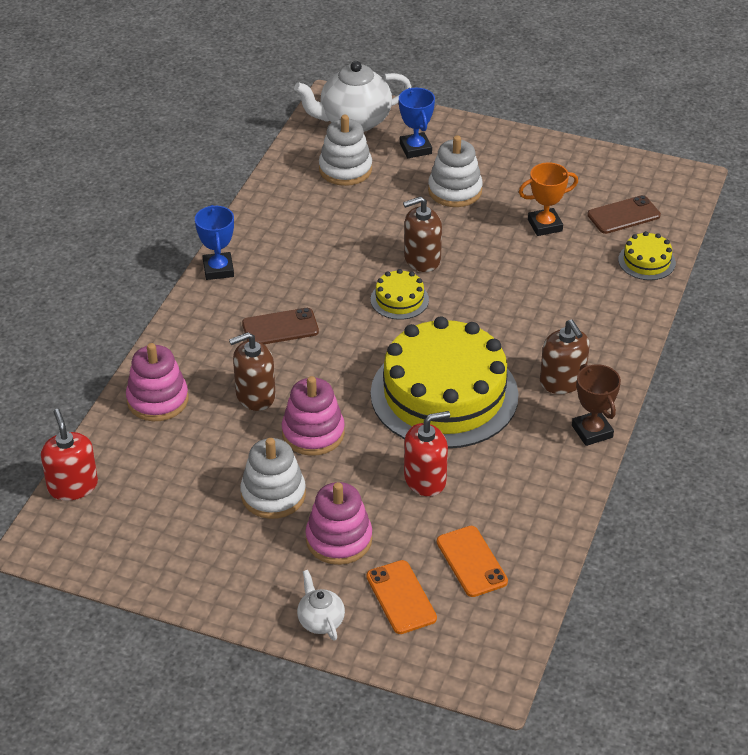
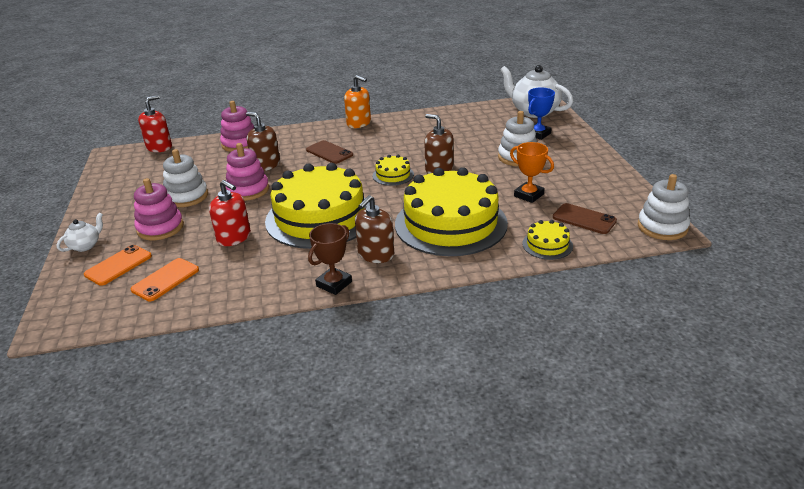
camera: 60 degrees right, 10 degrees down
blue trophy [195,205,234,280] -> orange soap dispenser [344,75,371,128]
white stacking toy [319,115,372,186] -> white stacking toy moved to [638,174,690,240]
none -> yellow cake [395,167,508,256]

